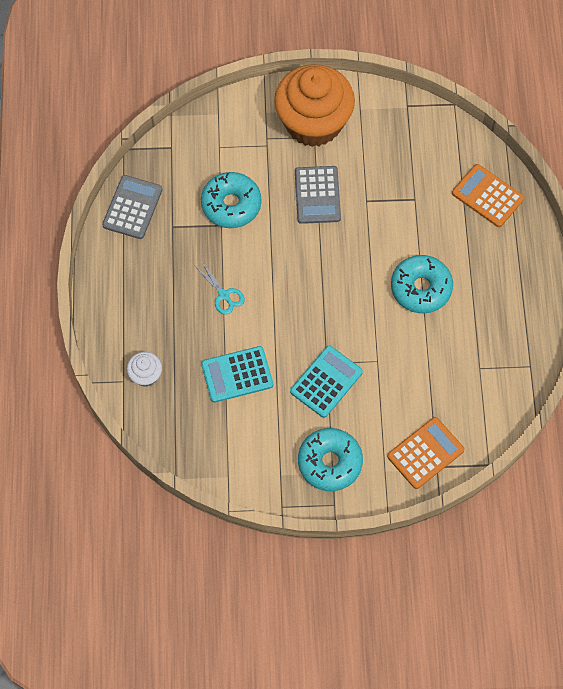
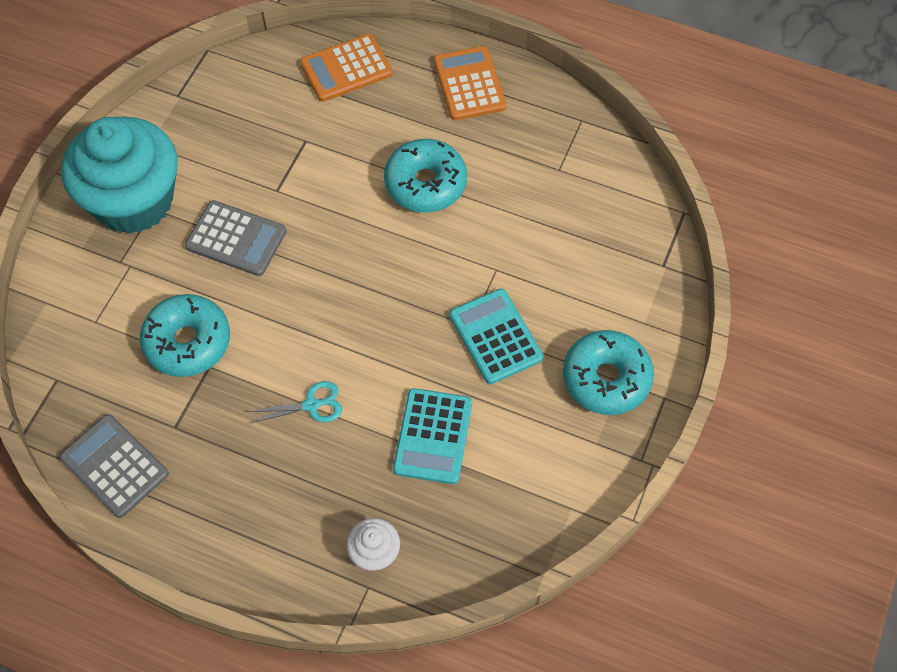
camera: 65 degrees left, 5 degrees down
orange cupcake [274,64,355,147] -> turquoise cupcake [62,117,178,234]
orange calculator [387,417,465,489] -> orange calculator moved to [434,46,506,121]

